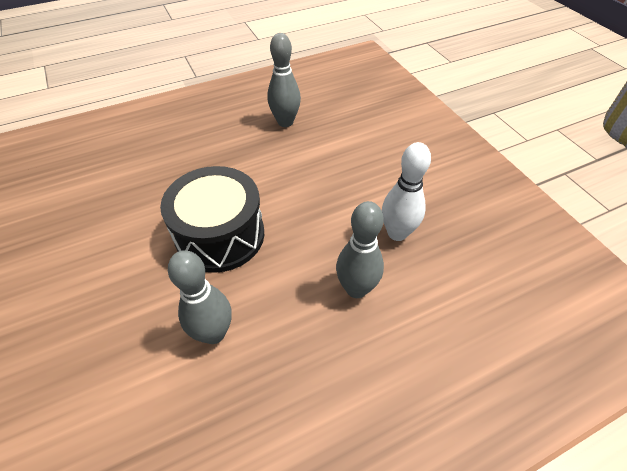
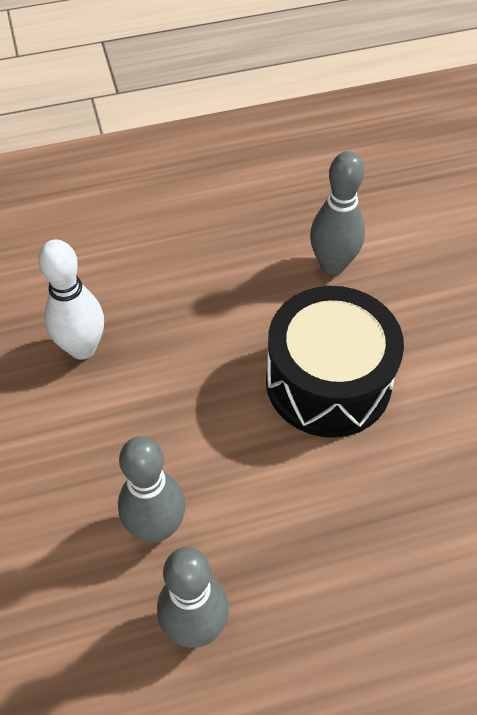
camera: 170 degrees left, 5 degrees up
grey bowling pin [336,201,384,298] -> grey bowling pin moved to [118,436,185,543]

